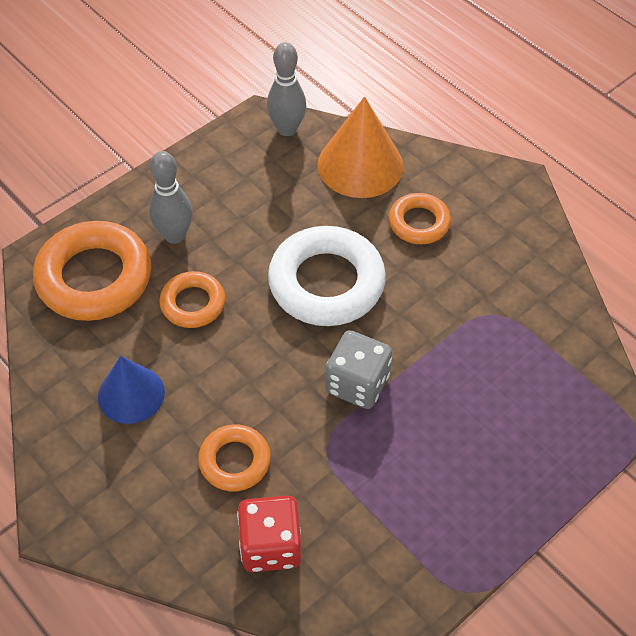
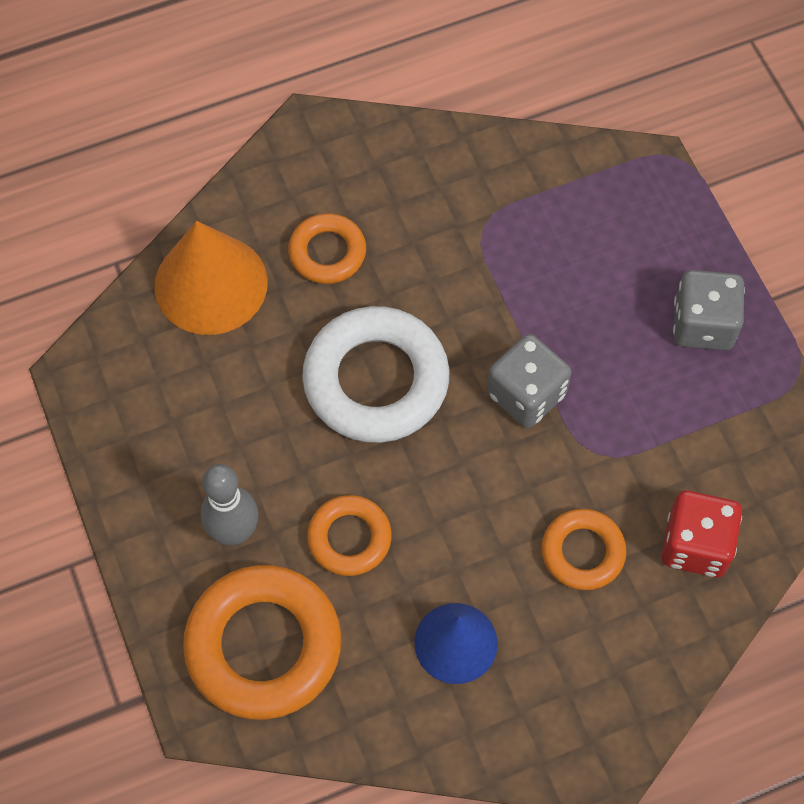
camera: 70 degrees left, 10 degrees up
grey bowling pin [267,42,306,136] -> none
none -> grey dice [673,270,745,351]

